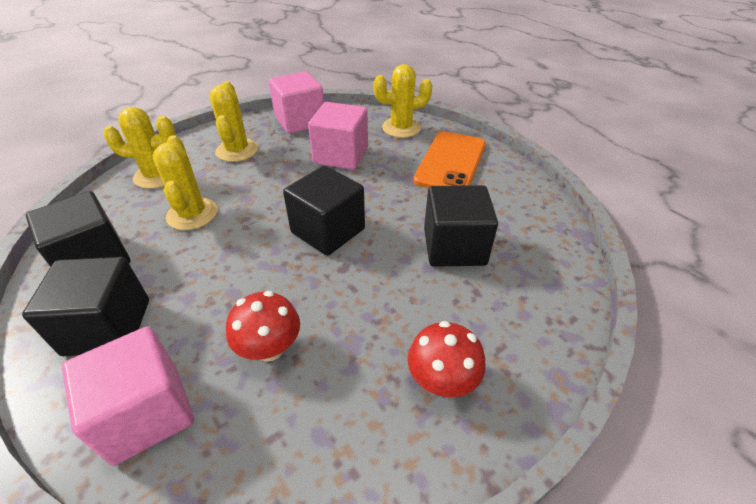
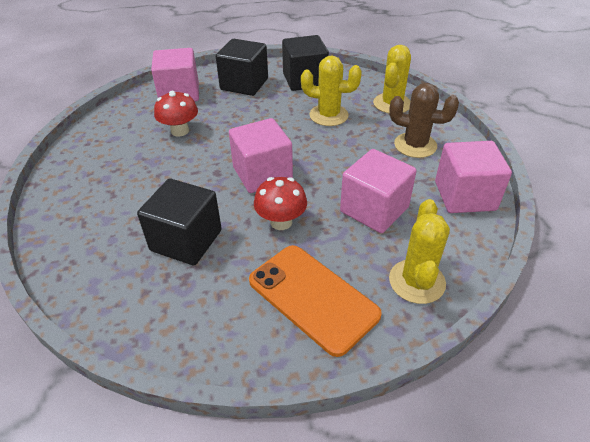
camera: 115 degrees right, 0 degrees up
yellow cactus [209,81,258,162] -> brown cactus [389,83,459,158]
black cube [283,165,365,256] -> pink cube [229,118,293,193]
red mushroom [408,321,486,397] -> red mushroom moved to [254,177,307,230]

